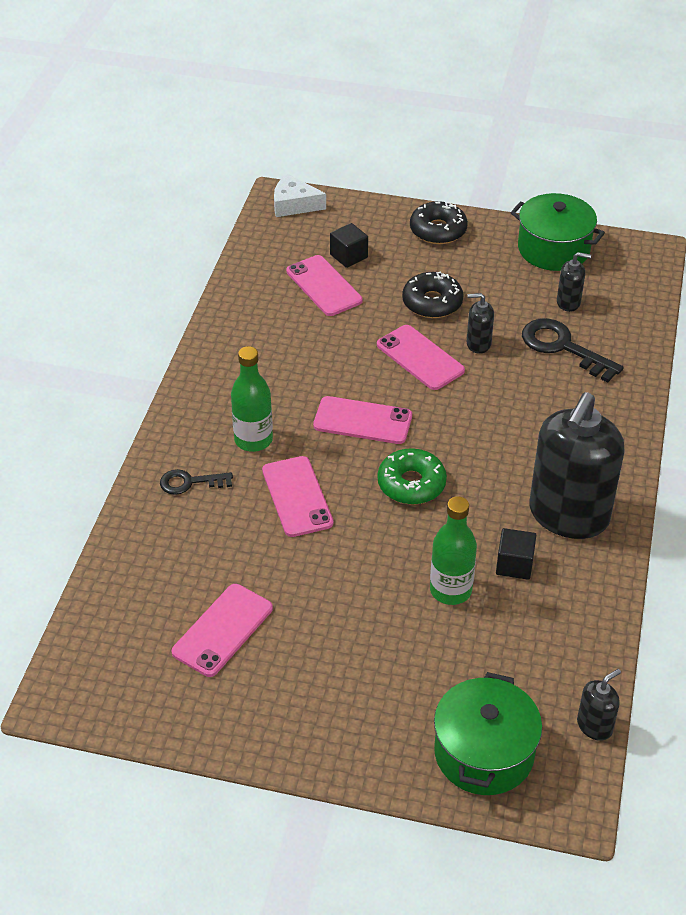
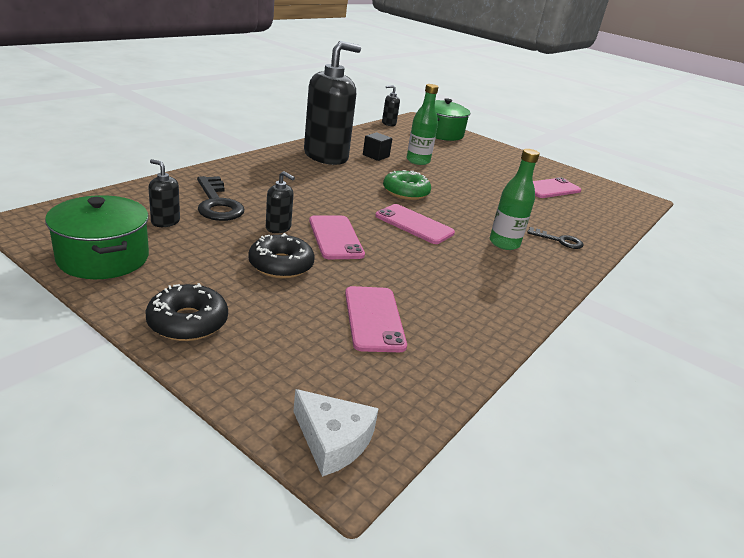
camera: 160 degrees left, 15 degrees down
pink phone [262,456,333,537] -> none
black cube [330,223,368,268] -> none

